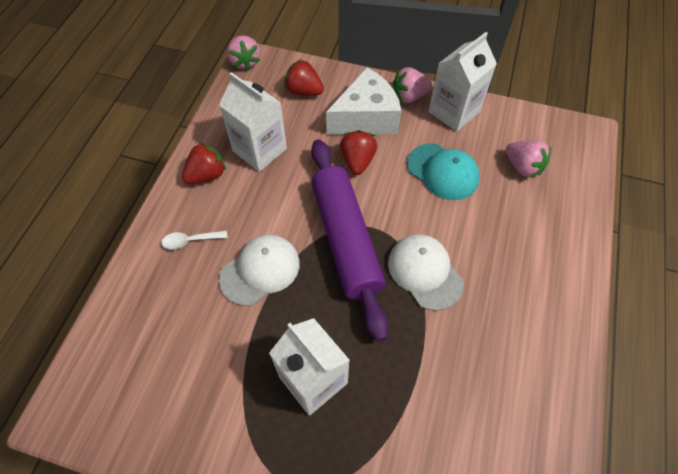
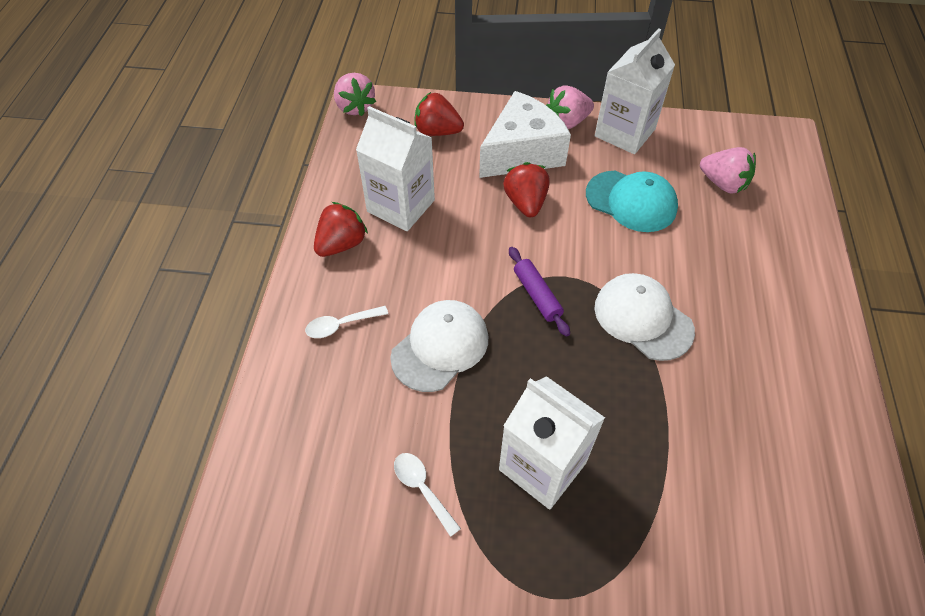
camera: 10 degrees left, 5 degrees down
purple rolling pin [311,139,389,342] -> purple rolling pin [509,247,570,337], size x0.41
none -> white spoon [394,453,461,537]

